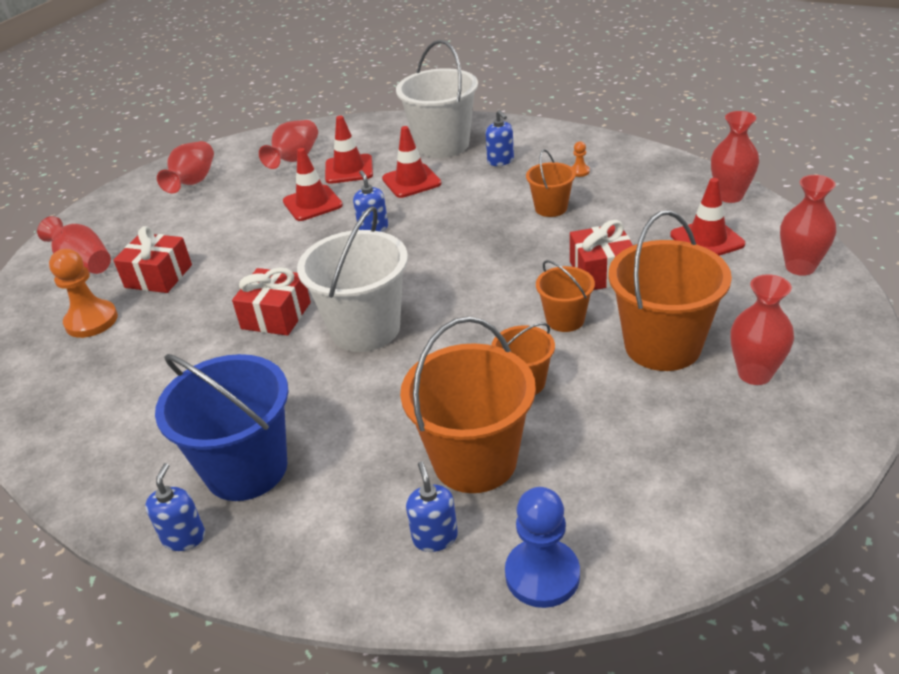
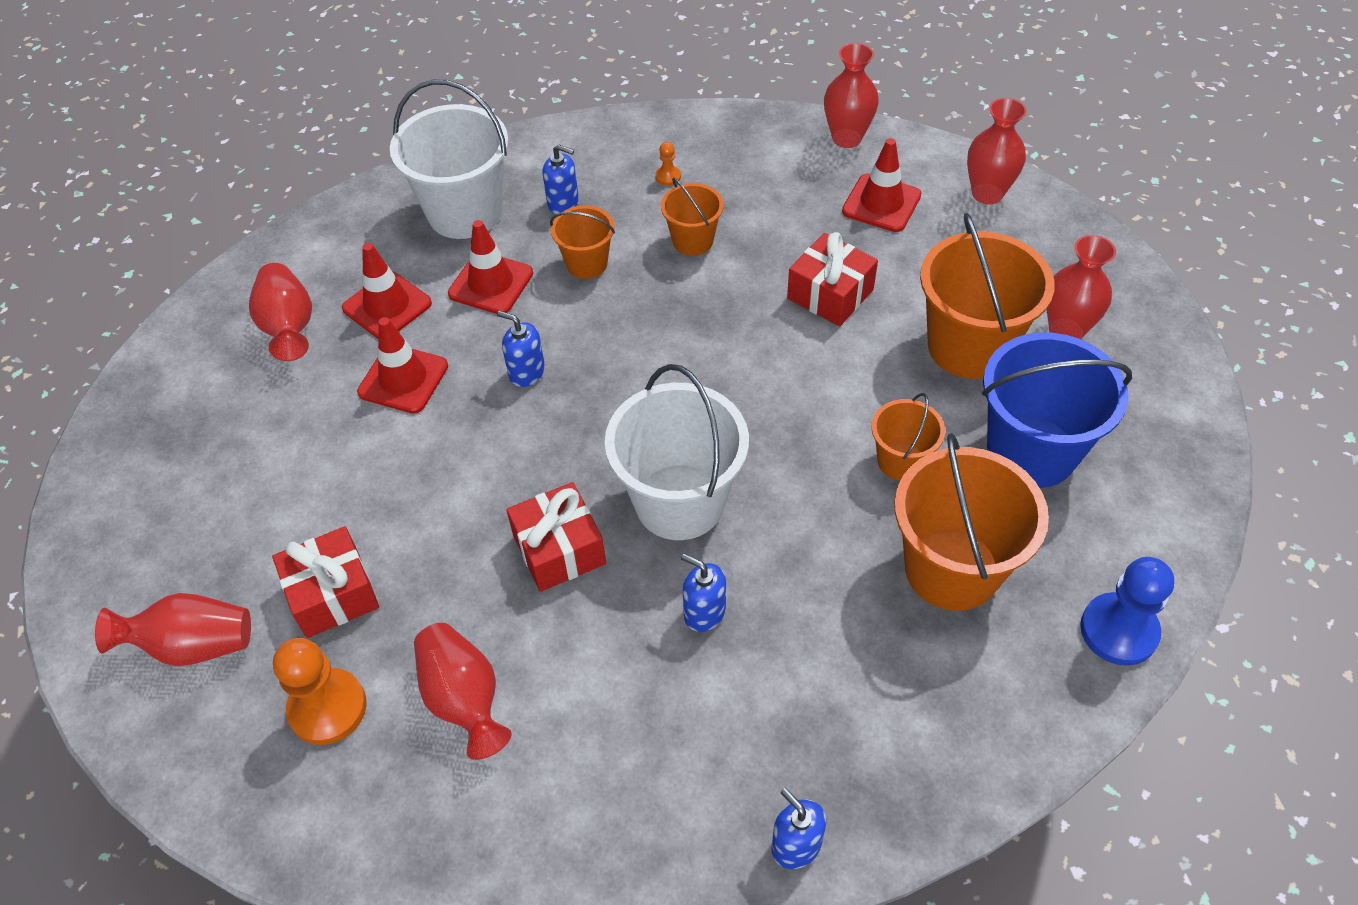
camera: 45 degrees left, 15 degrees up
blue bucket [155,354,289,501] -> blue bucket moved to [982,333,1132,488]
red vase [157,141,214,193] -> red vase moved to [414,623,511,760]
blue soap dispenser [406,462,458,552] -> blue soap dispenser moved to [681,554,726,632]
orange bucket [536,260,595,332] -> orange bucket moved to [550,206,615,279]

